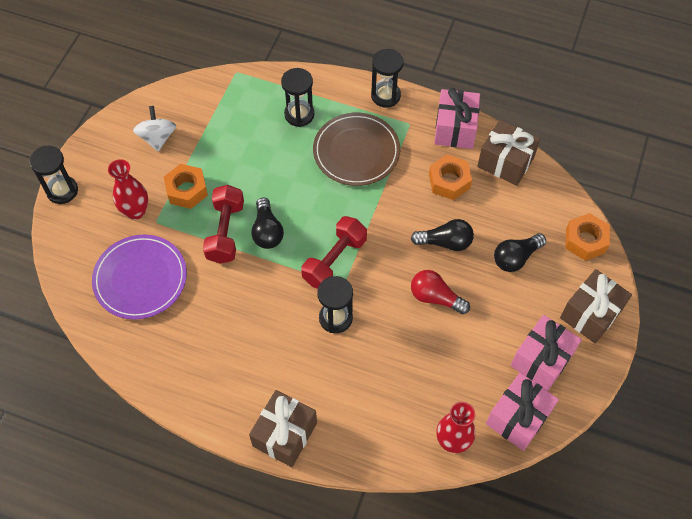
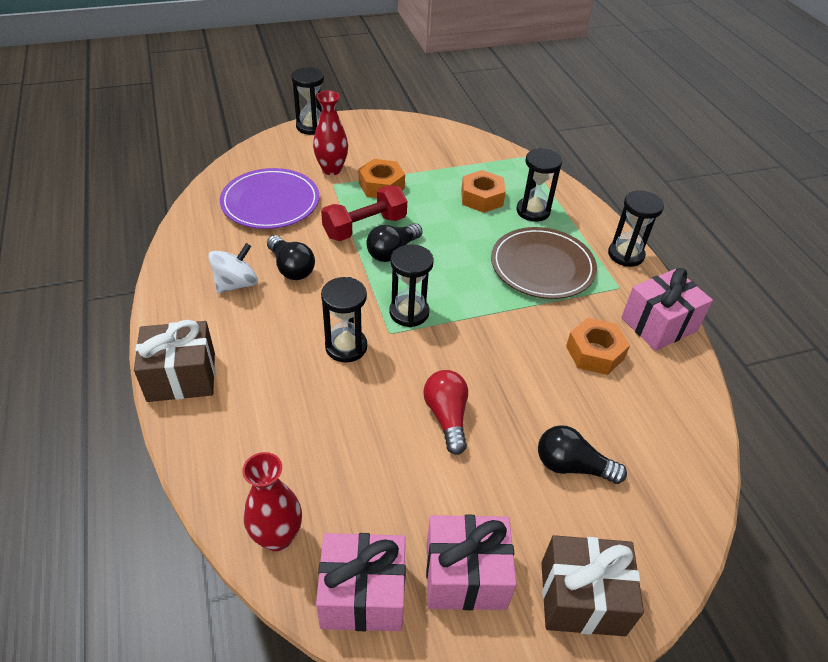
camera: 50 degrees right, 15 degrees down
white spinning top [133,106,176,151] -> white spinning top moved to [208,243,258,293]
red dumbbell [301,216,367,289] -> black hourglass [389,244,434,327]
black light bulb [411,219,474,251] -> black light bulb moved to [267,235,315,280]
brown gift [477,120,540,186] -> none
orange nut [565,213,610,261] -> orange nut moved to [461,170,506,213]

